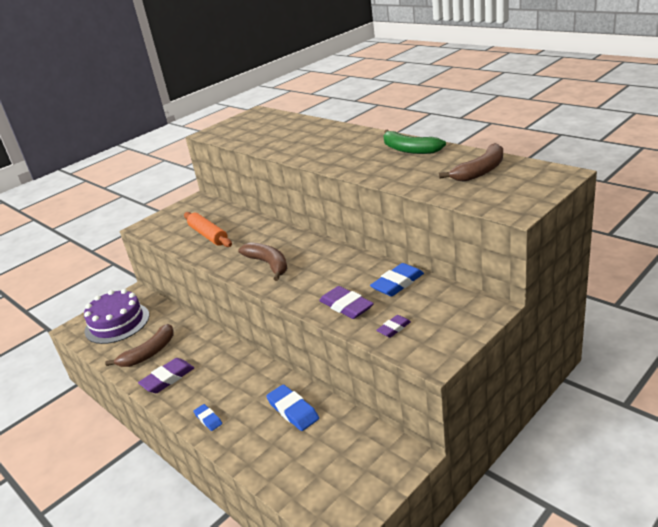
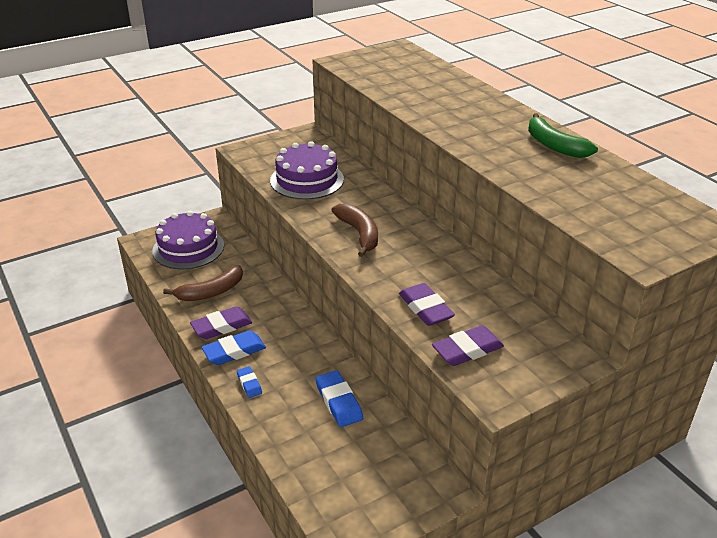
camera: 10 degrees right, 5 degrees up
orange rolling pin [184,212,232,247] -> purple cake [270,141,344,200]
blue eraser [370,263,424,296] -> blue eraser moved to [202,330,266,365]
purple eraser [376,315,411,338] -> purple eraser [432,325,504,366], size x1.72
brown banana [439,143,503,182] -> none

